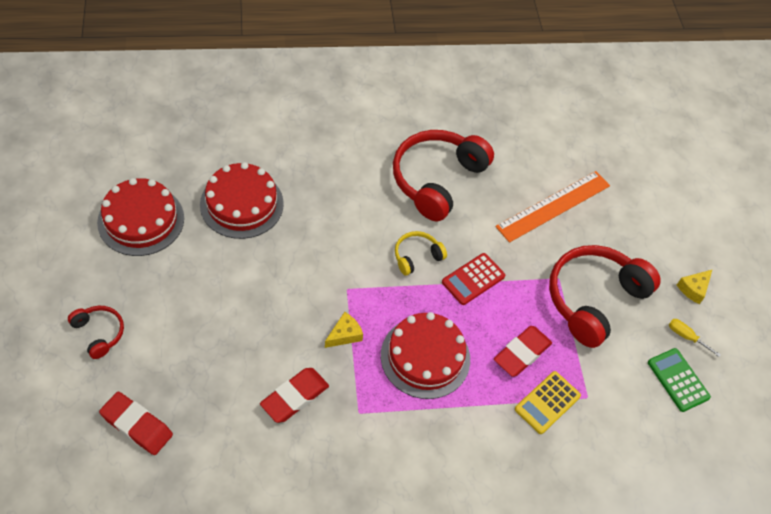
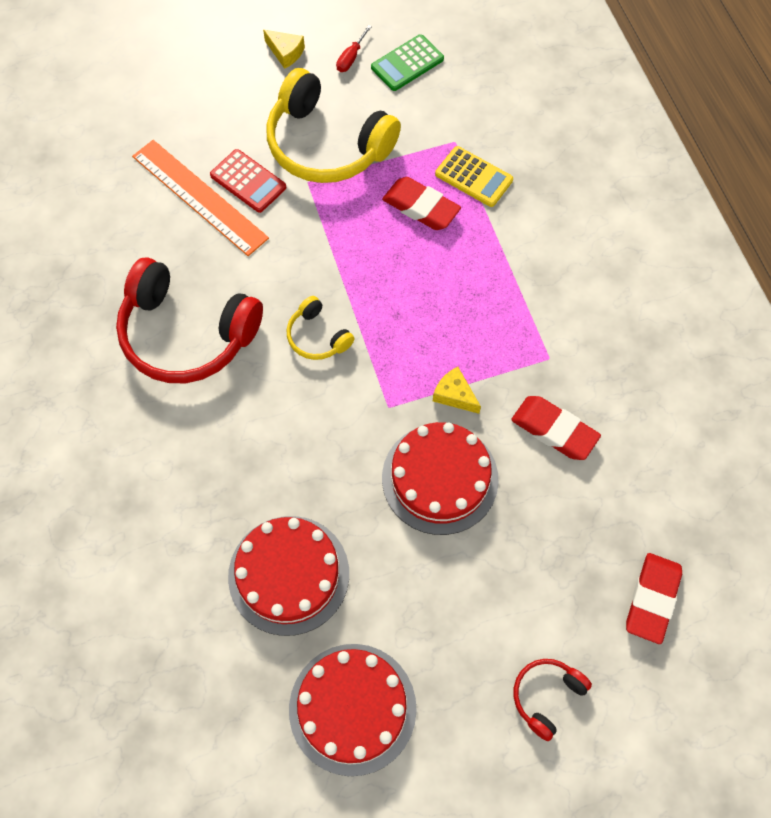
camera: 95 degrees left, 10 degrees up
red cake [381,312,470,399] -> red cake moved to [382,422,499,535]
red calculator [442,253,505,305] -> red calculator moved to [210,149,286,213]
red headphones [549,245,661,348] -> yellow headphones [266,68,401,183]
yellow screwdriver [669,319,721,357] -> red screwdriver [336,25,372,72]

